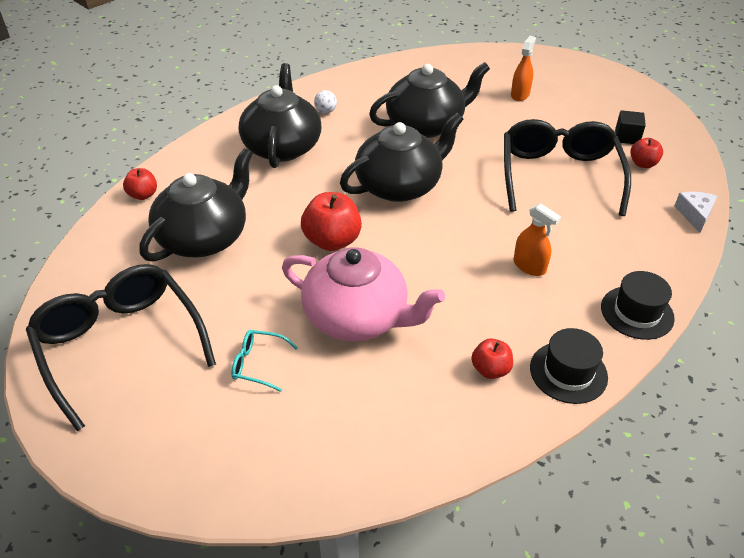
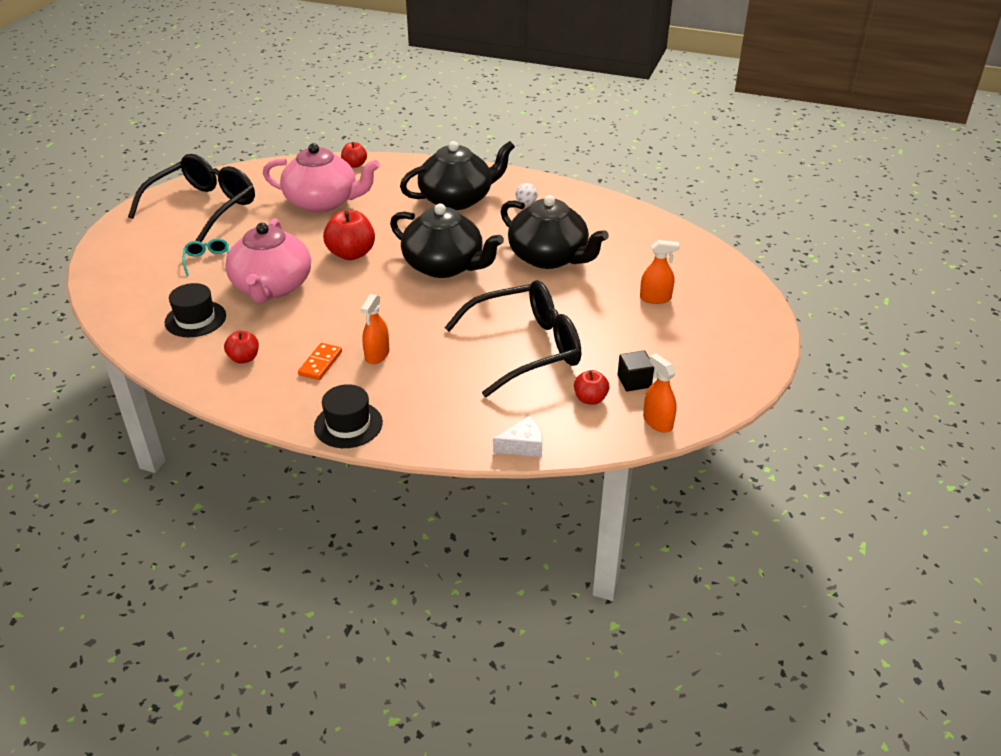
camera: 65 degrees right, 5 degrees down
black teapot [139,148,253,262] -> pink teapot [263,143,380,213]
black hat [530,328,608,404] -> black hat moved to [165,283,226,337]
none -> orange domino [298,343,342,380]
none -> orange spray bottle [643,353,677,432]

